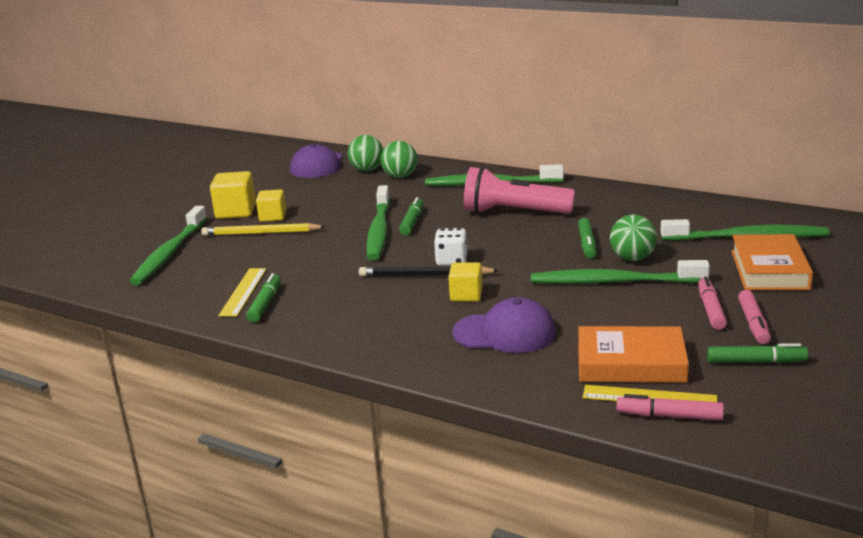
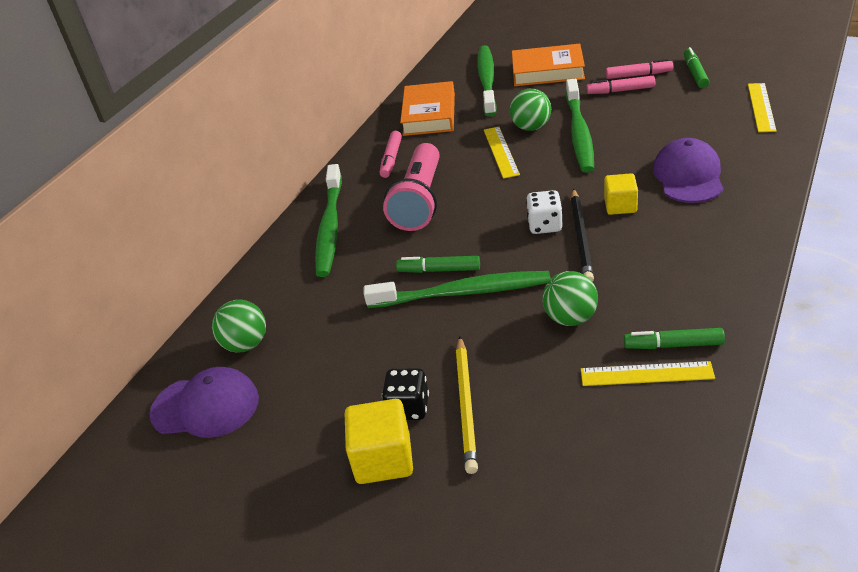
camera: 90 degrees left, 15 degrees up
green toothbrush [129,206,207,285] -> none
yellow cube [256,189,286,222] -> black dice [382,368,429,420]
green ball [380,141,418,178] -> green ball moved to [542,271,598,326]
green marker [578,218,596,258] -> yellow ruler [484,127,520,179]
orange book [578,326,689,383] -> orange book moved to [400,81,455,136]
pink marker [617,394,724,421] -> pink marker moved to [380,131,402,178]

